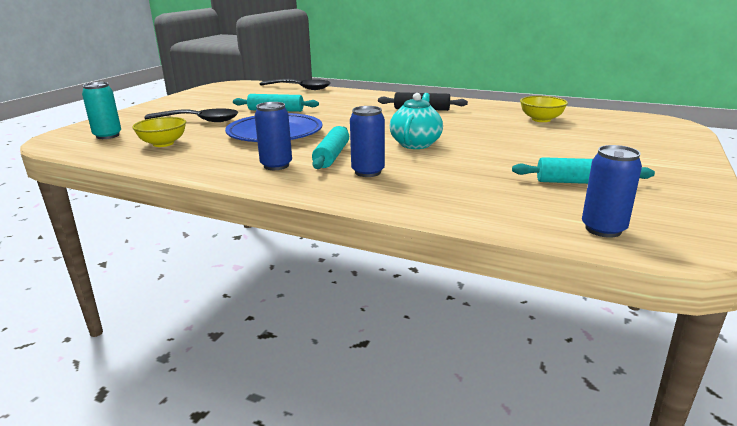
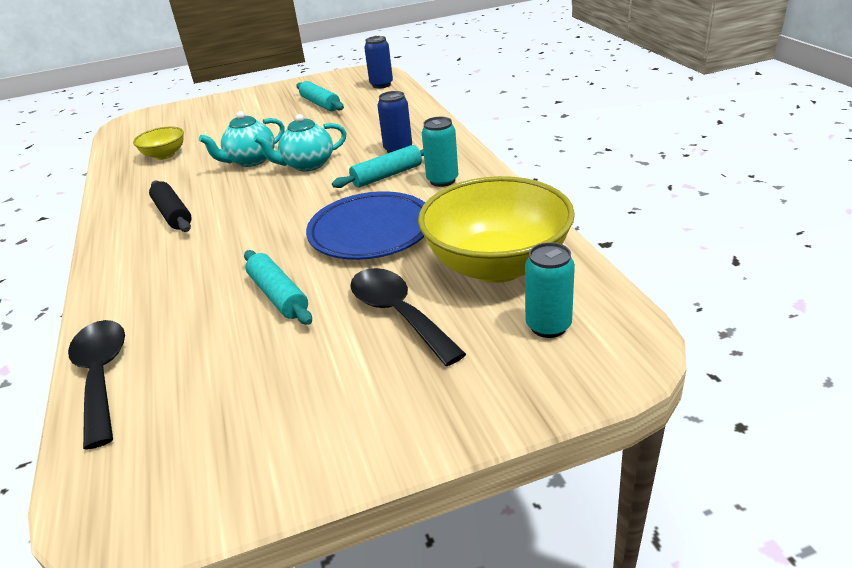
camera: 130 degrees left, 10 degrees up
yellow bowl [132,117,186,147] -> yellow bowl [418,176,575,283], size x2.08
blue can [255,102,292,170] -> turquoise can [422,117,458,187]
none -> turquoise teapot [199,111,285,167]

